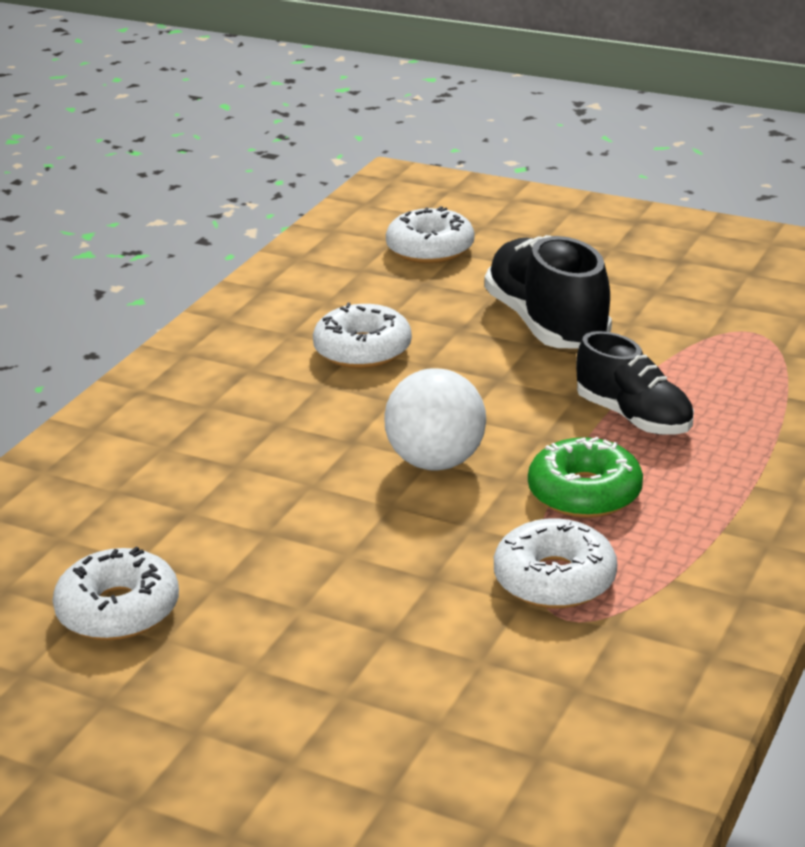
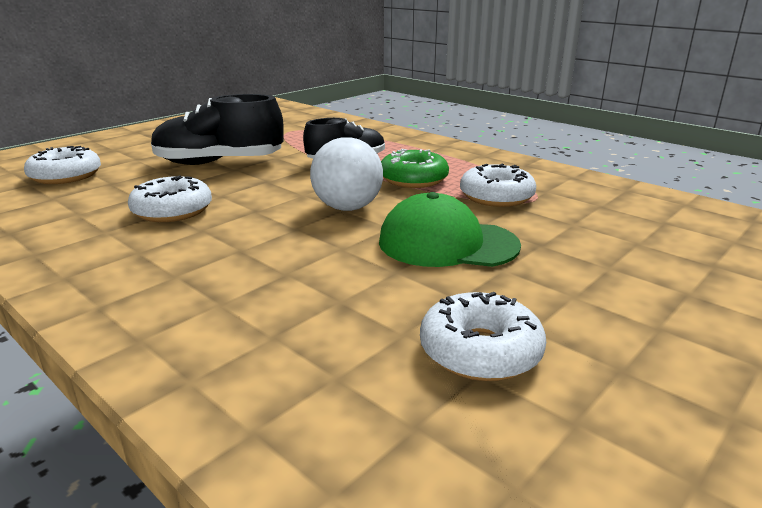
camera: 75 degrees left, 5 degrees down
none -> green cap [379,192,521,267]

